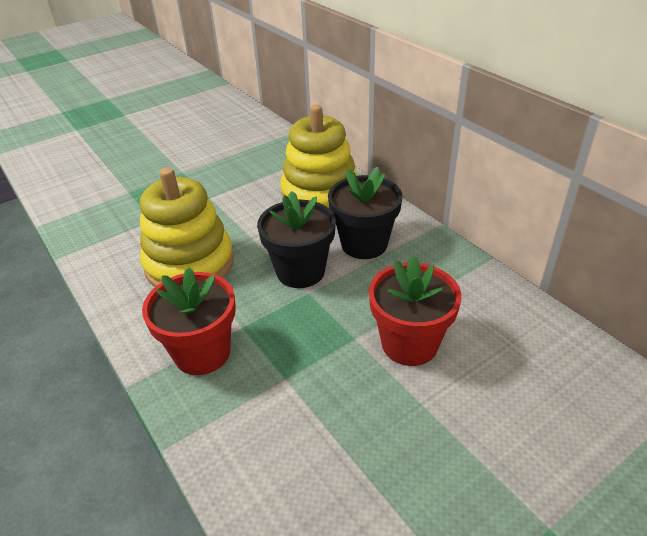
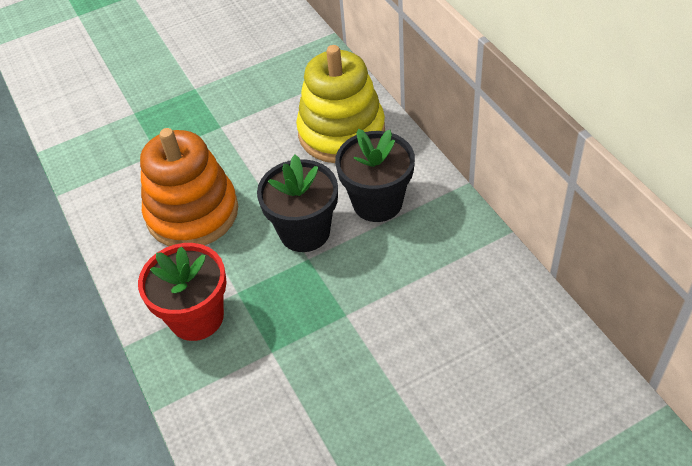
camera: 10 degrees right, 10 degrees up
yellow stacking toy [140,168,234,287] -> orange stacking toy [140,128,238,247]
red flower pot [369,255,462,366] -> none

